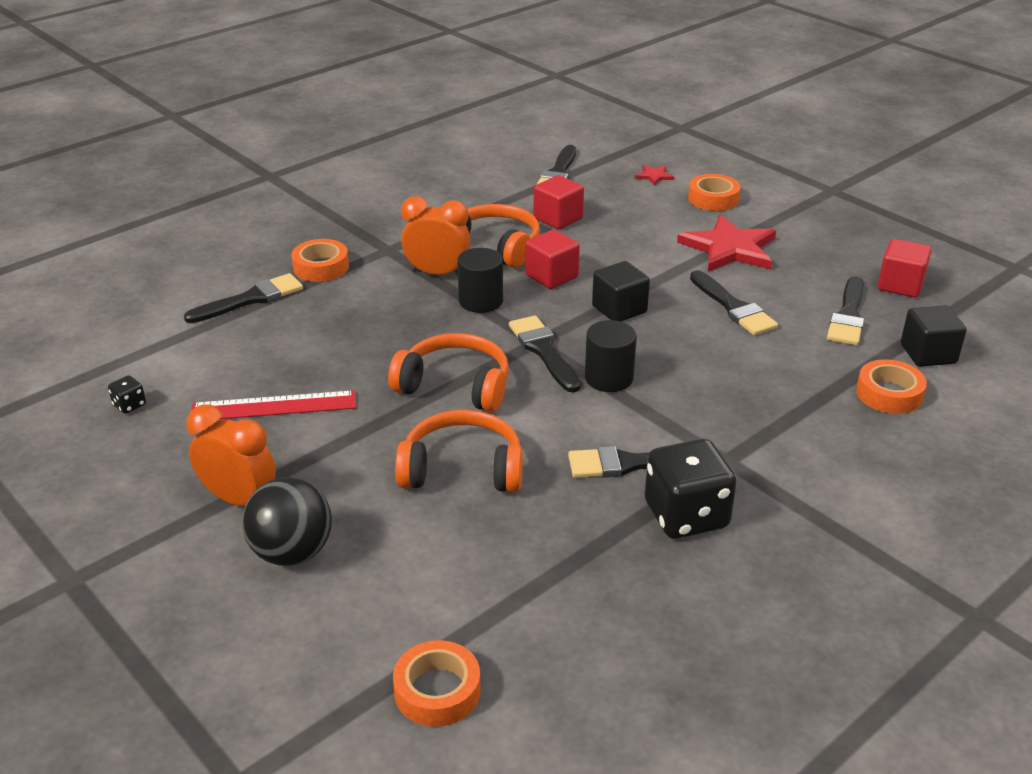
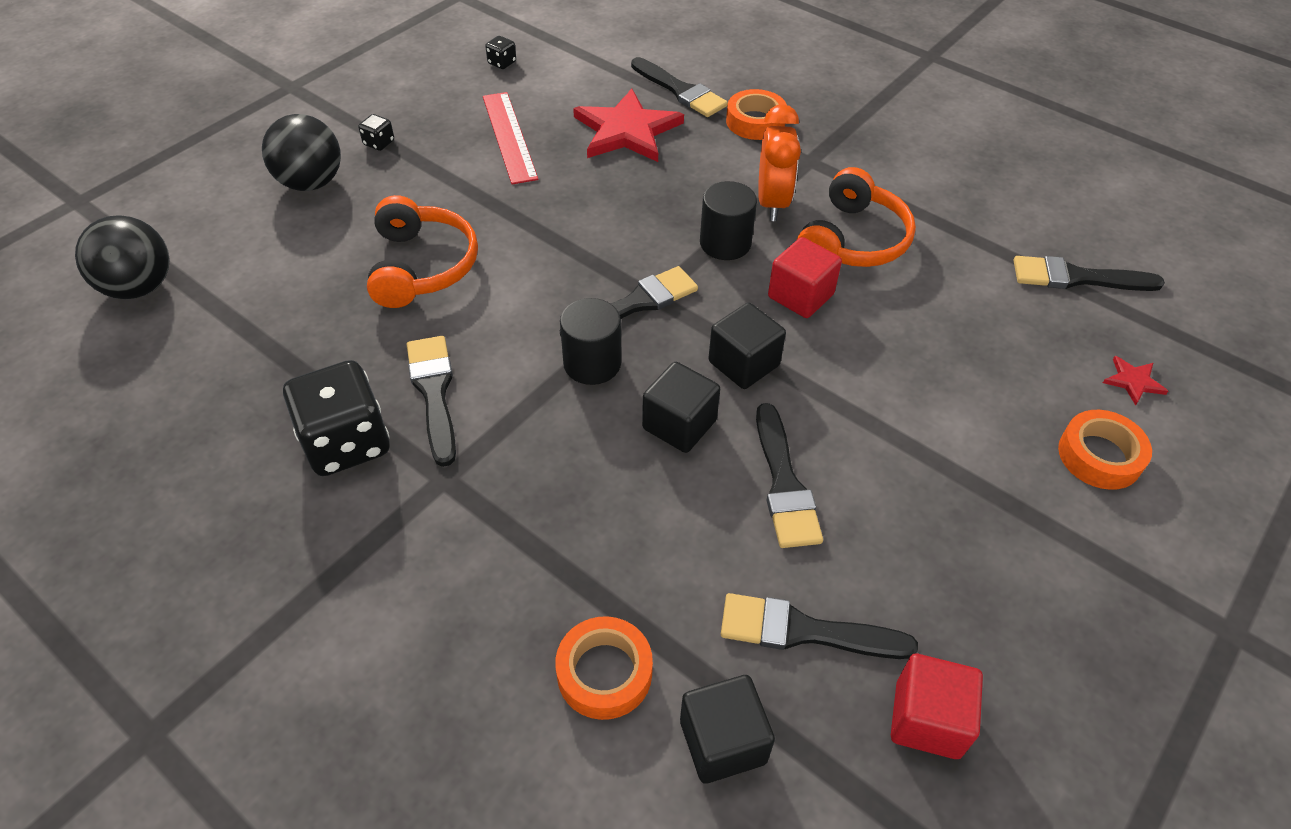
camera: 80 degrees right, 15 degrees up
orange clock [186,404,276,506] -> black dice [358,114,394,151]
orange headphones [388,333,509,412] -> none
orange tape [393,640,481,727] -> black ball [75,215,170,299]
red cube [533,175,584,229] -> none
red star [677,215,776,272] -> red star moved to [573,88,684,162]
black brush [690,270,778,335] -> black brush turned 60 degrees counterclockwise [756,403,823,548]
none -> black cube [642,362,720,453]

